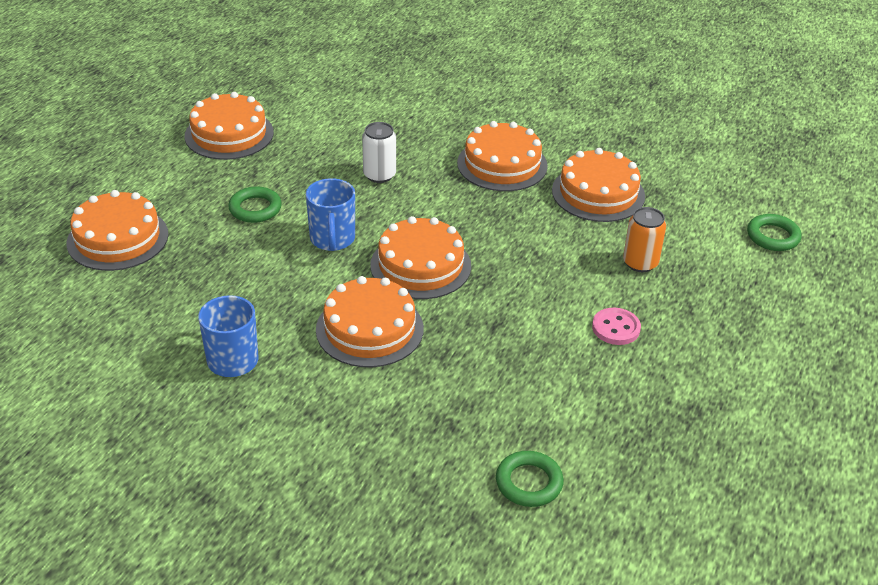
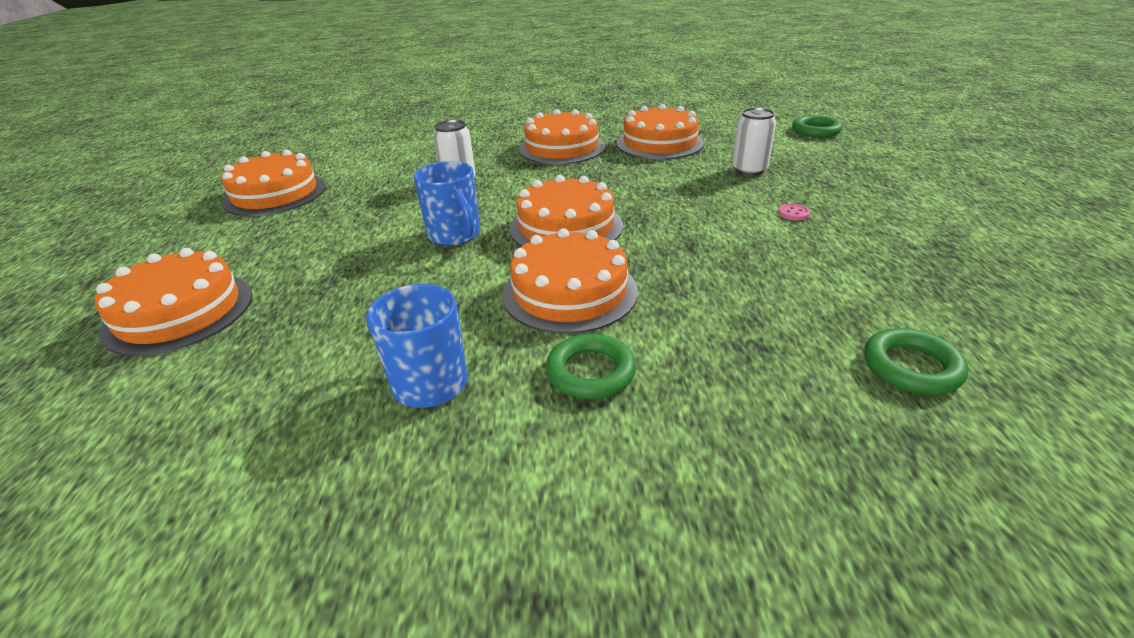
camera: 25 degrees left, 5 degrees down
green ring [228,186,282,223] -> green ring moved to [546,334,636,399]
pink button [592,308,641,345] -> pink button [779,204,810,220], size x0.58
orange can [623,207,666,272] -> white can [732,108,776,176]

